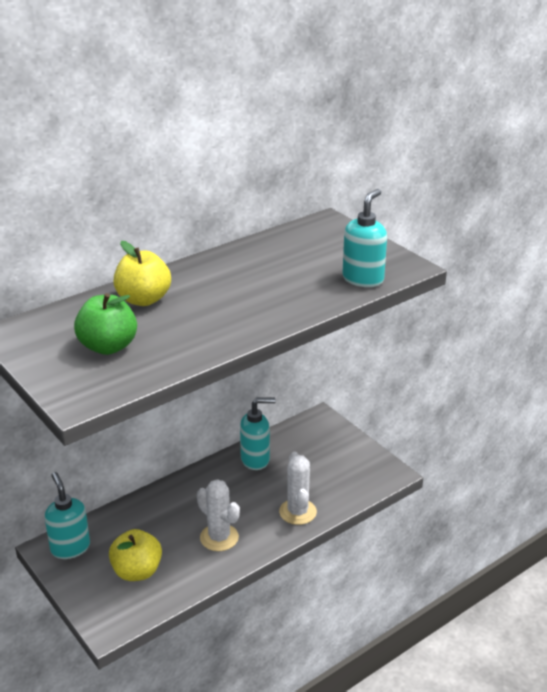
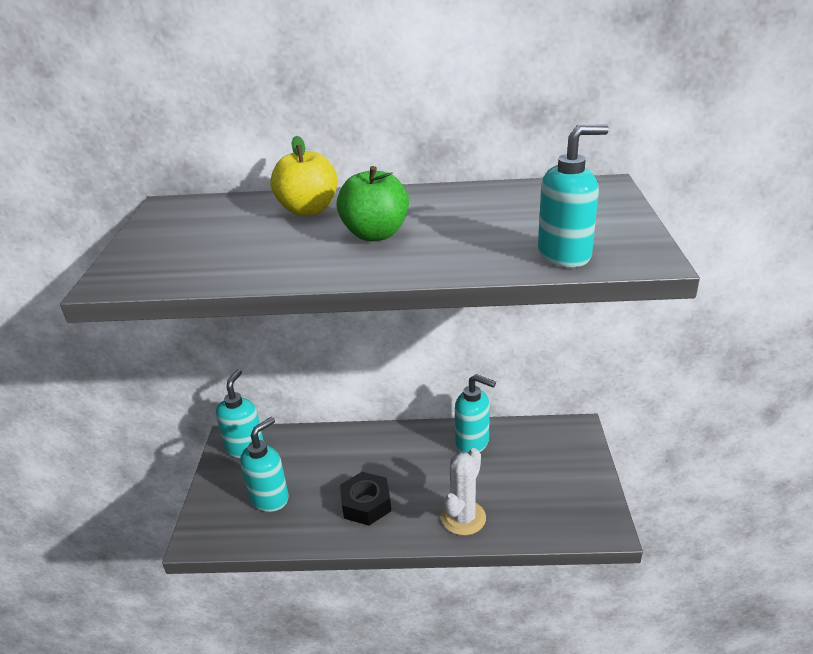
camera: 40 degrees right, 0 degrees up
green apple [74,293,137,355] -> green apple moved to [337,166,409,241]
yellow apple [109,529,162,581] -> turquoise soap dispenser [240,417,289,512]
white cactus [197,479,240,551] -> black nut [340,472,391,526]

